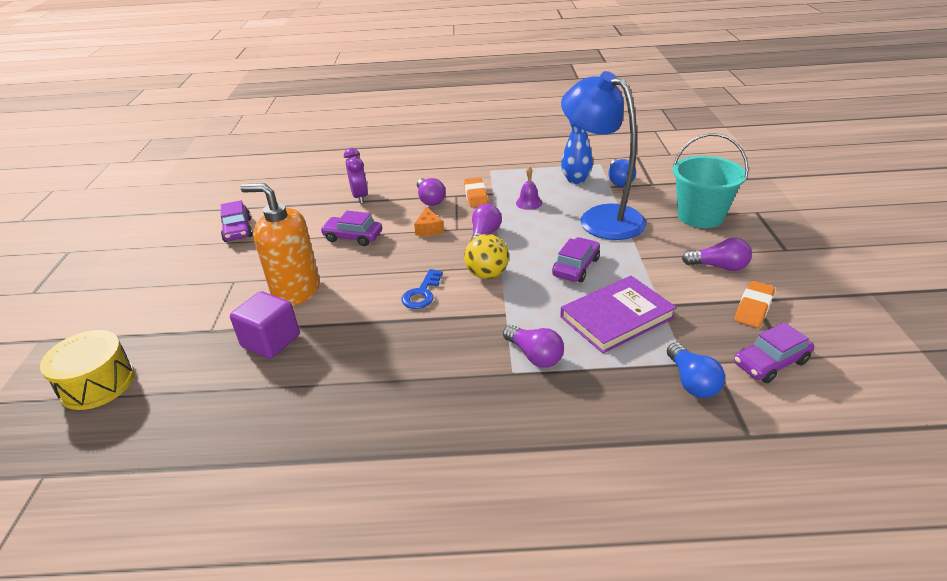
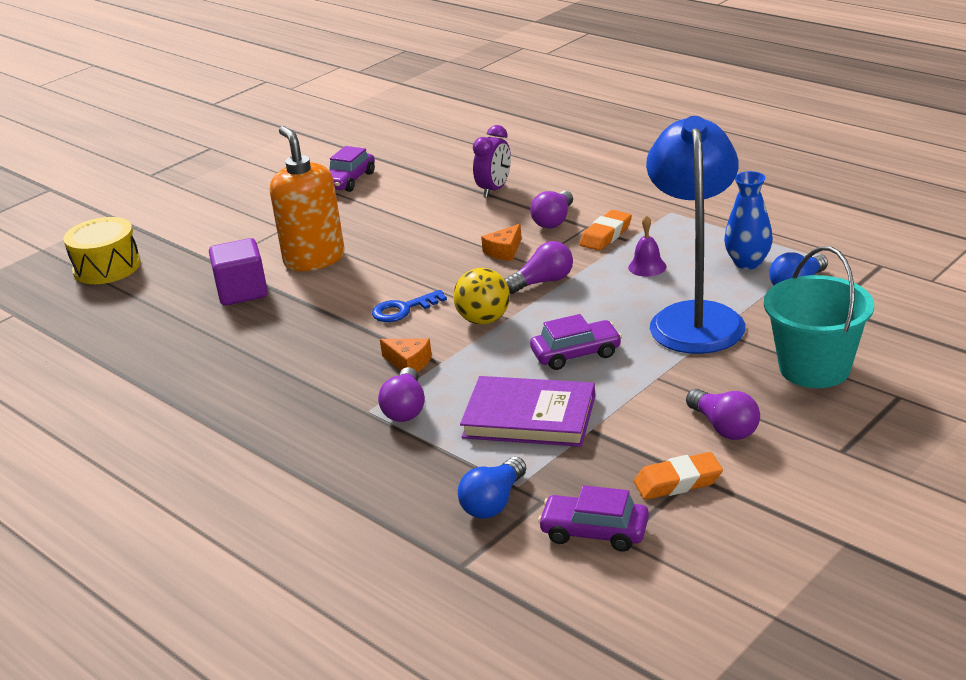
camera: 45 degrees right, 5 degrees down
purple car [320,211,382,246] -> none
none -> orange cheese [380,338,432,372]

